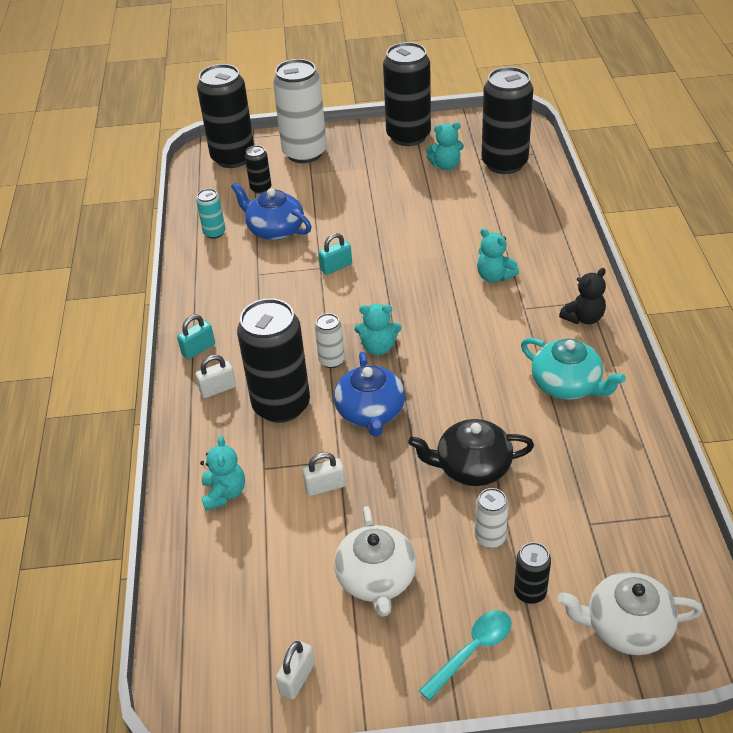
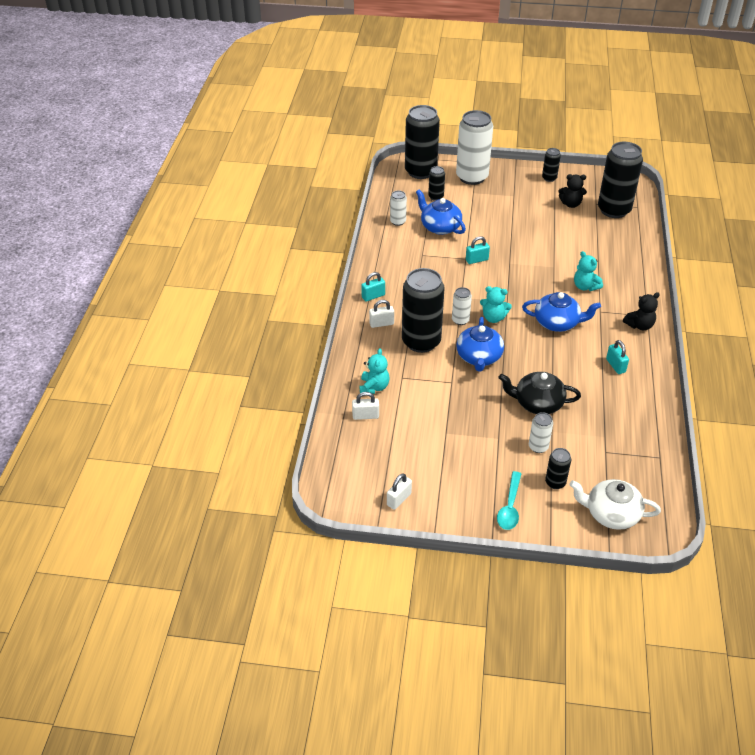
camera: 10 degrees right, 0 degrees up
turquoise can [196,189,226,239] -> white can [390,190,407,226]
white padlock [302,452,345,496] -> white padlock moved to [352,392,379,420]
white teapot [334,506,417,617] -> none
black can [383,42,431,146] -> black can [542,148,561,182], size x0.47
turquoise spoon [419,610,512,701] -> turquoise spoon turned 135 degrees clockwise [497,471,521,530]
turquoise teddy bear [426,122,464,170] -> black teddy bear [559,174,587,208]
turquoise teapot [521,338,626,400] -> turquoise padlock [606,340,629,374]
none -> blue teapot [522,292,601,332]

